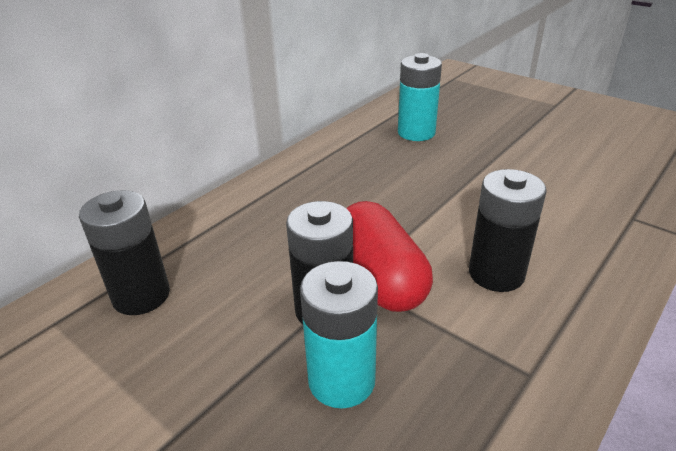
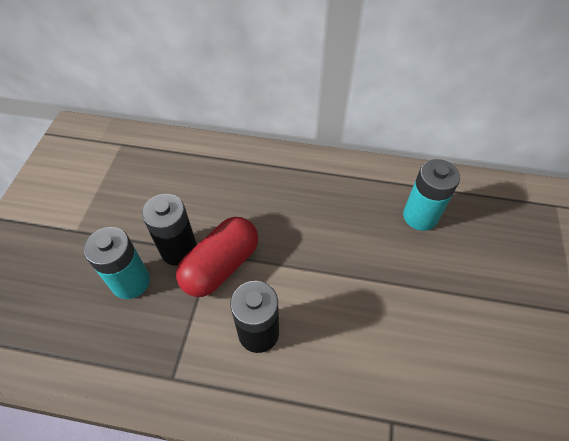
camera: 60 degrees right, 20 degrees up
black battery [79,190,170,315] -> none

